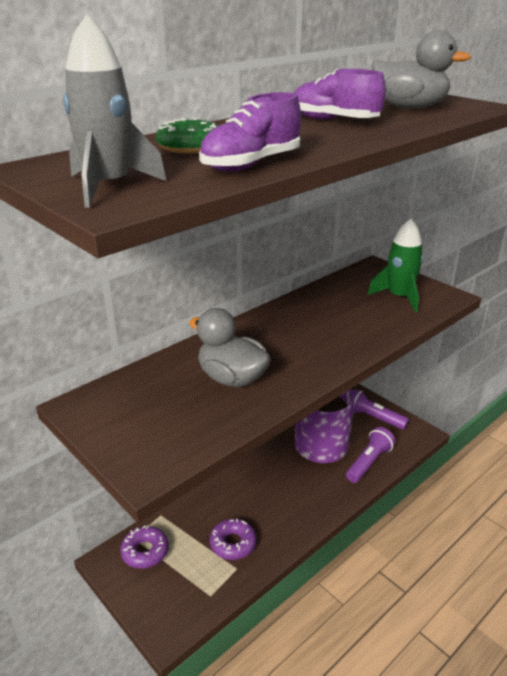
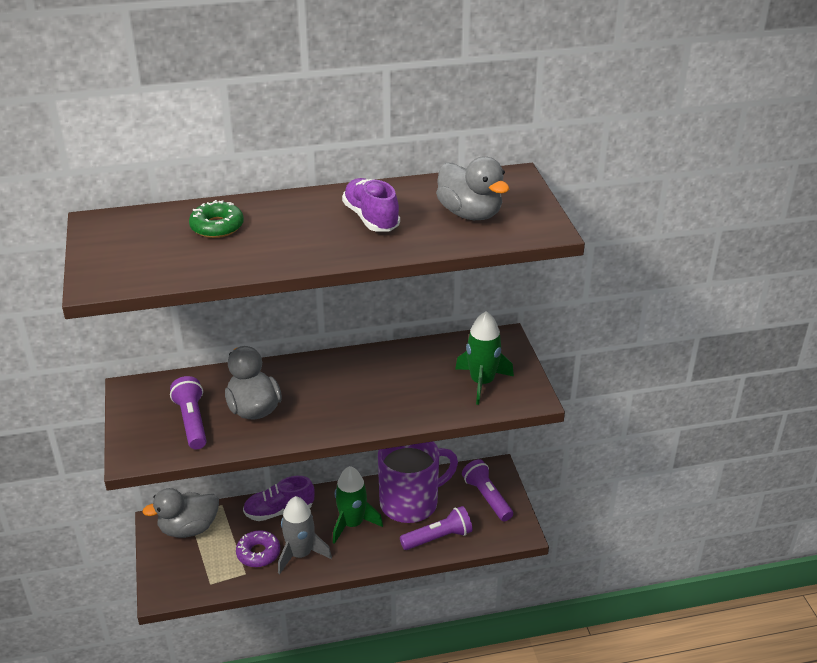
camera: 30 degrees right, 5 degrees up
grey rocket [63,14,166,208] -> grey rocket moved to [278,496,332,574]
purple donut [120,525,169,569] -> grey duck [142,488,219,538]
purple shoe [199,92,301,172] -> purple shoe moved to [243,476,315,521]
none -> purple flashlight [170,376,207,449]
none -> green rocket [333,466,383,544]

